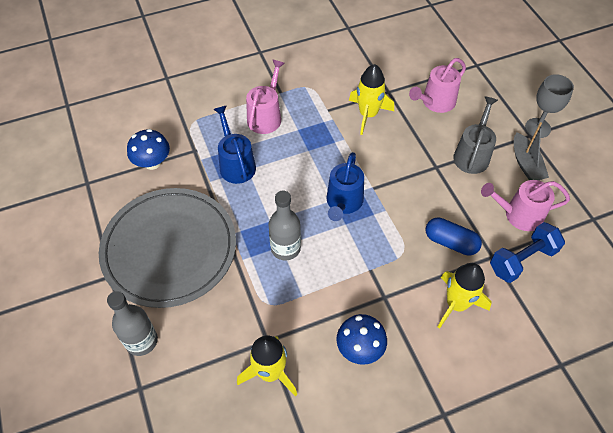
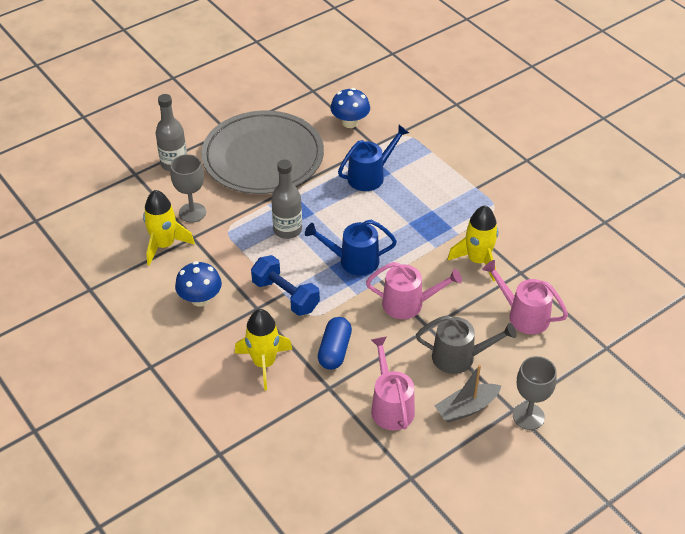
camera: 75 degrees right, 10 degrees down
pink watering can [246,59,285,134] -> pink watering can moved to [366,262,462,319]
blue dumbbell [490,222,565,283] -> blue dumbbell moved to [251,255,320,316]
none -> grey goblet [170,154,206,223]

